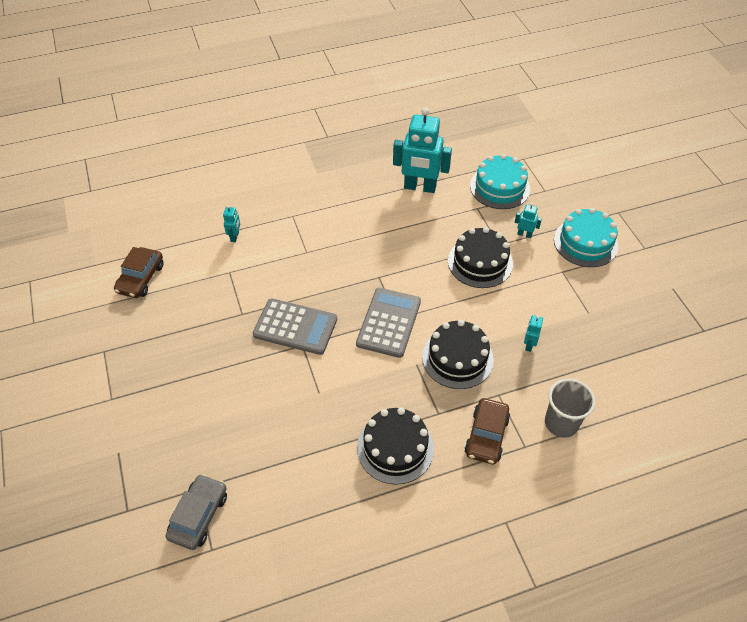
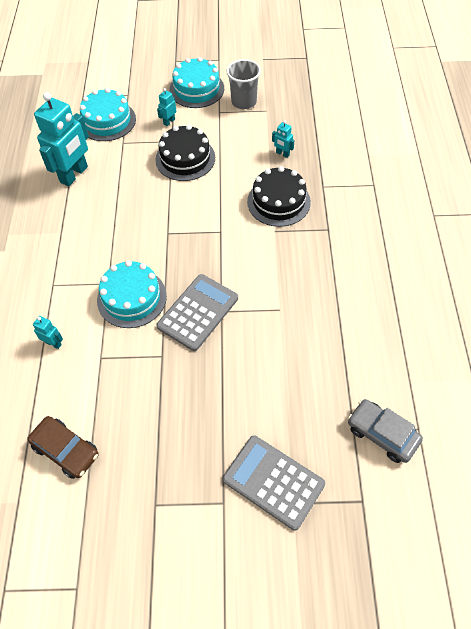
camera: 70 degrees left, 5 degrees up
grey calculator [356,288,421,358] -> grey calculator moved to [223,435,325,531]
black cake [357,407,434,485] -> none
brown car [464,398,510,464] -> none
grey cup [545,379,595,438] -> grey cup moved to [226,59,261,109]
none -> turquoise cake [97,260,167,328]

